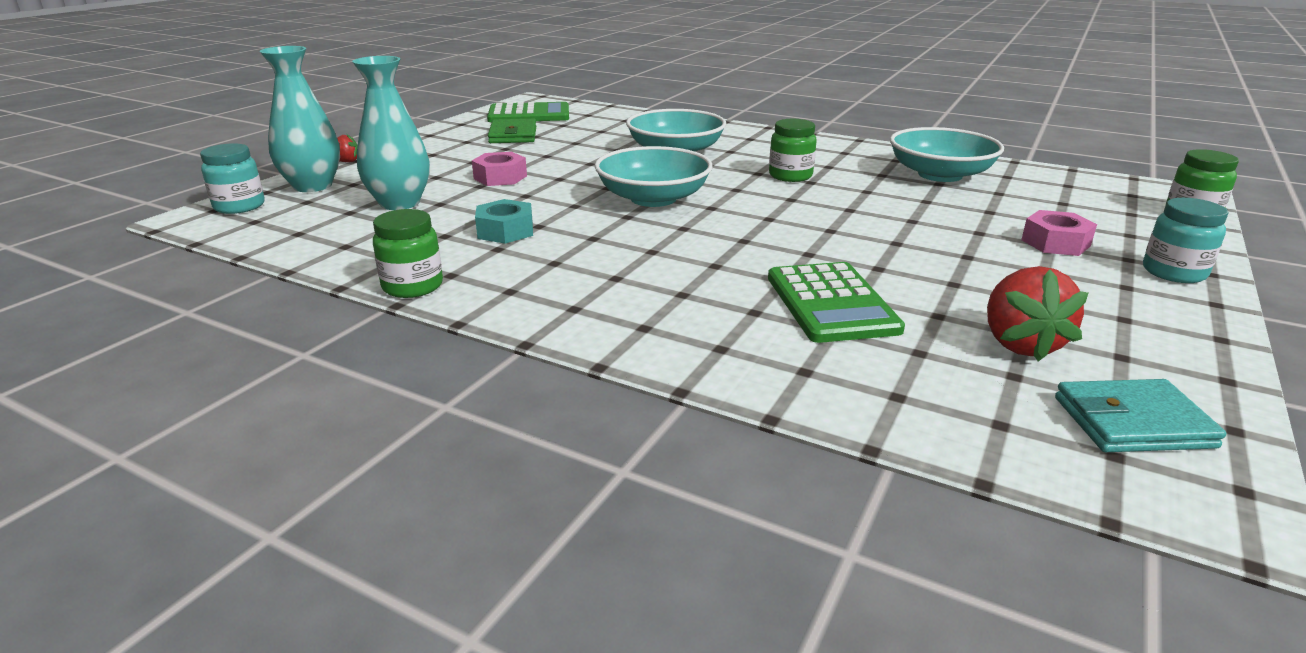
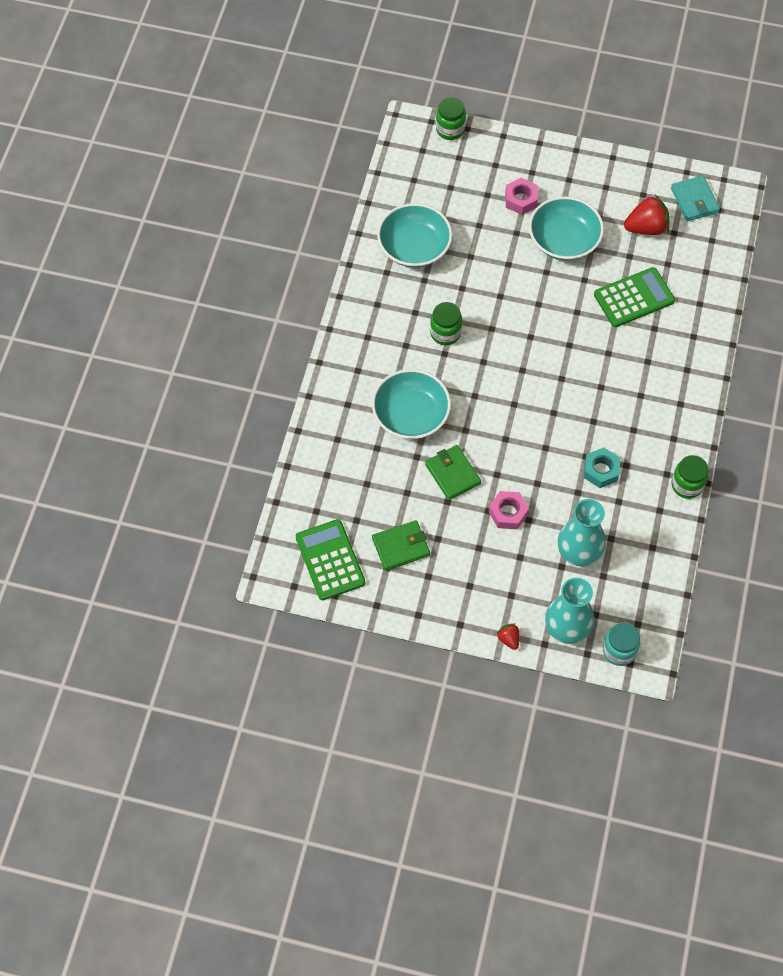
camera: 105 degrees left, 35 degrees up
turquoise bowl [595,146,713,207] -> turquoise bowl moved to [529,196,604,260]
turquoise jar [1143,198,1228,283] -> none
none -> green wallet [425,445,481,500]

